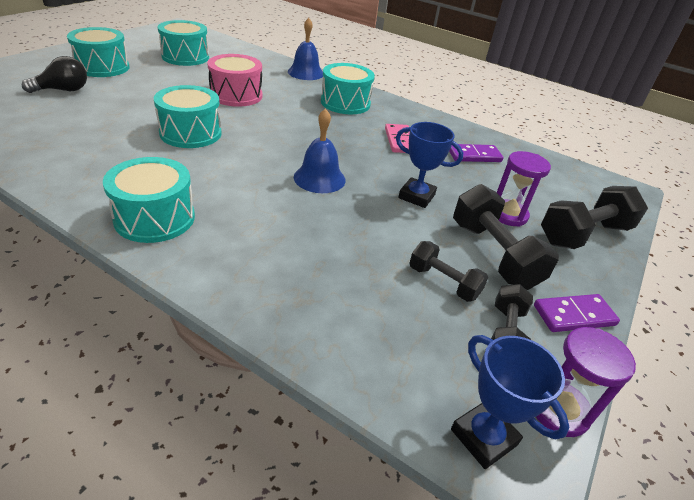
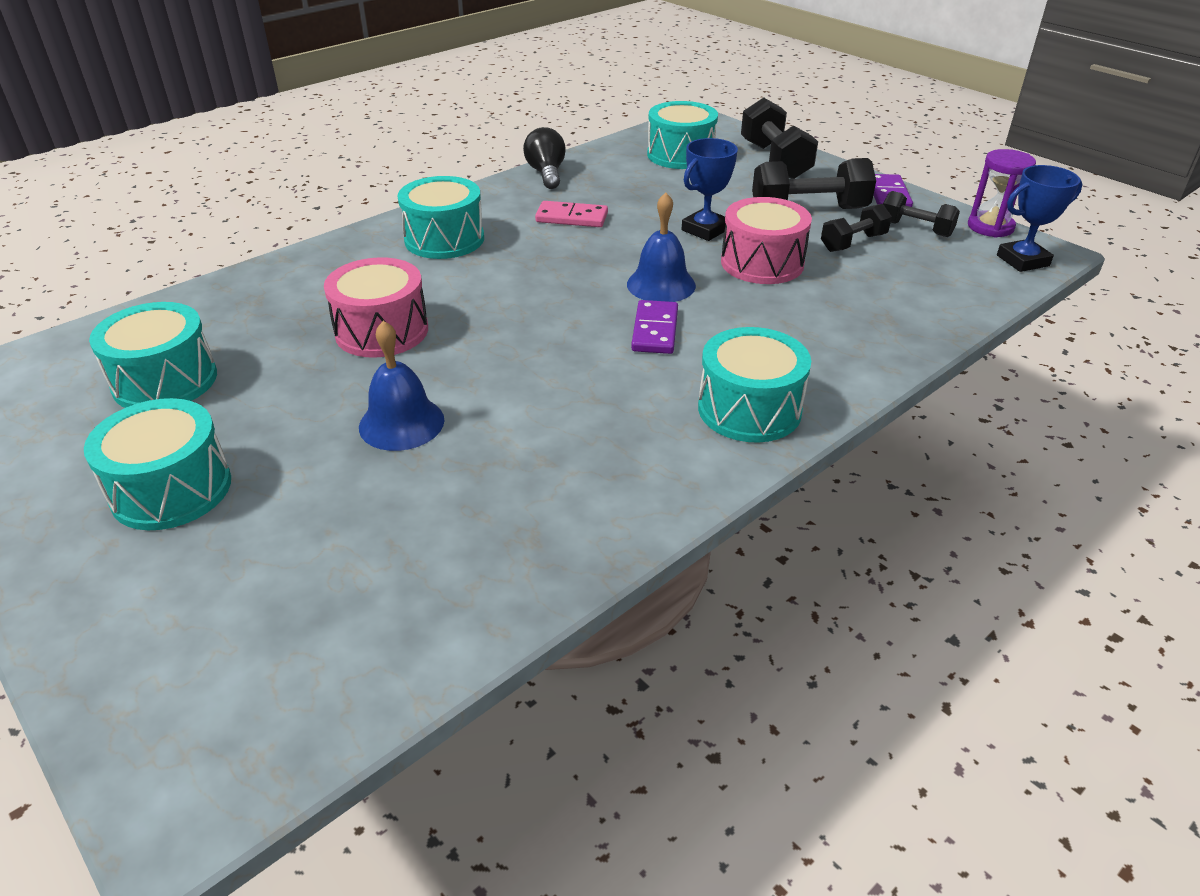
camera: 70 degrees left, 0 degrees up
black light bulb [22,56,87,93] -> black light bulb moved to [523,127,566,189]
turquoise drum [154,85,222,148] -> turquoise drum moved to [647,101,718,169]
blue bell [288,18,323,80] -> blue bell moved to [359,321,445,451]
purple domino [449,144,503,162] -> purple domino moved to [631,300,678,354]
purple hourglass [497,151,551,226] -> none
none -> pink drum [721,197,812,284]

